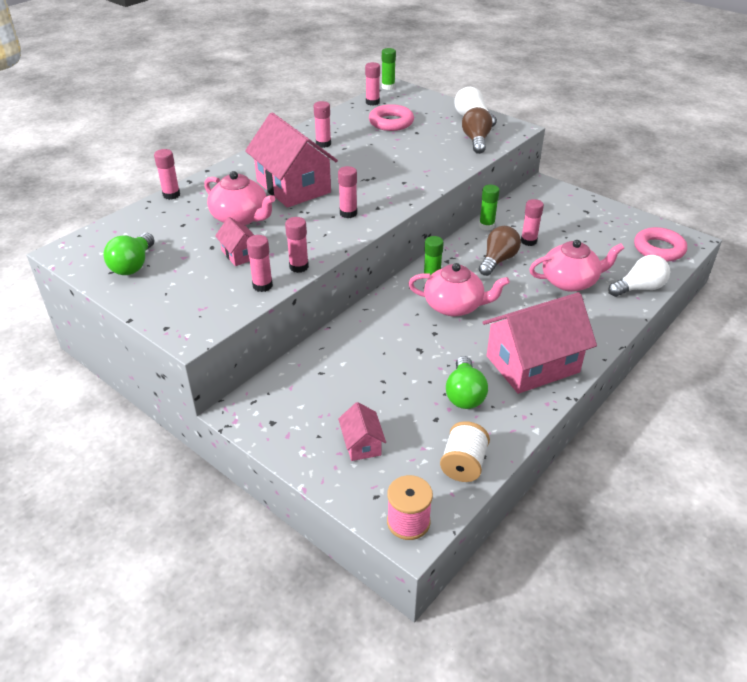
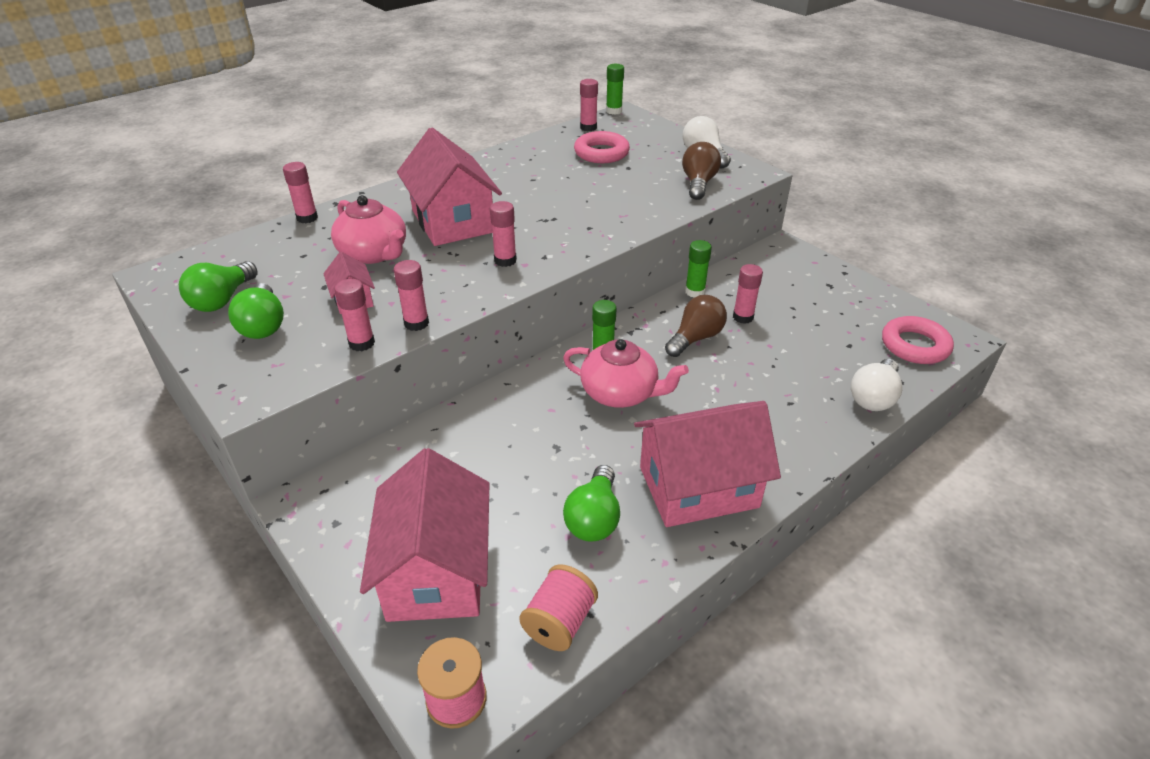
camera: 10 degrees right, 0 degrees up
pink glue stick [314,101,331,148] -> none
pink house [338,402,386,461] -> pink house [360,448,489,622], size x2.17
white spool [440,421,490,482] -> pink spool [519,564,598,651]
pink teapot [529,240,624,292] -> none
white light bulb [608,255,670,297] -> white light bulb turned 135 degrees clockwise [851,359,902,411]
none -> green light bulb [228,283,284,339]

